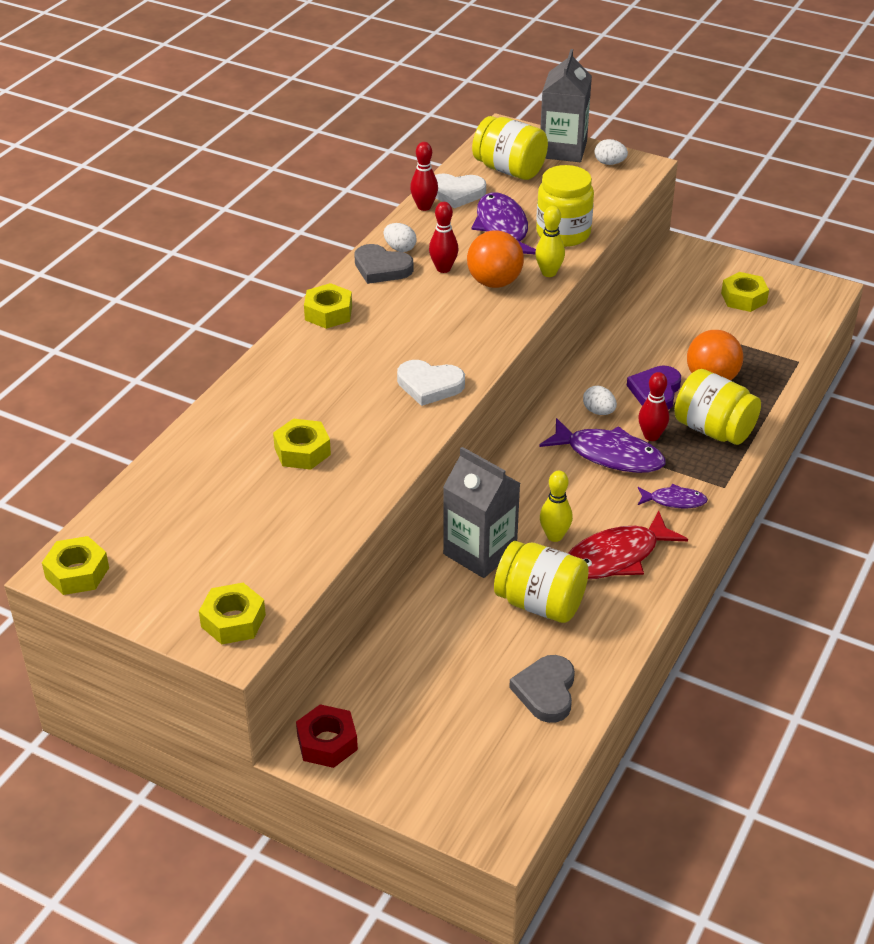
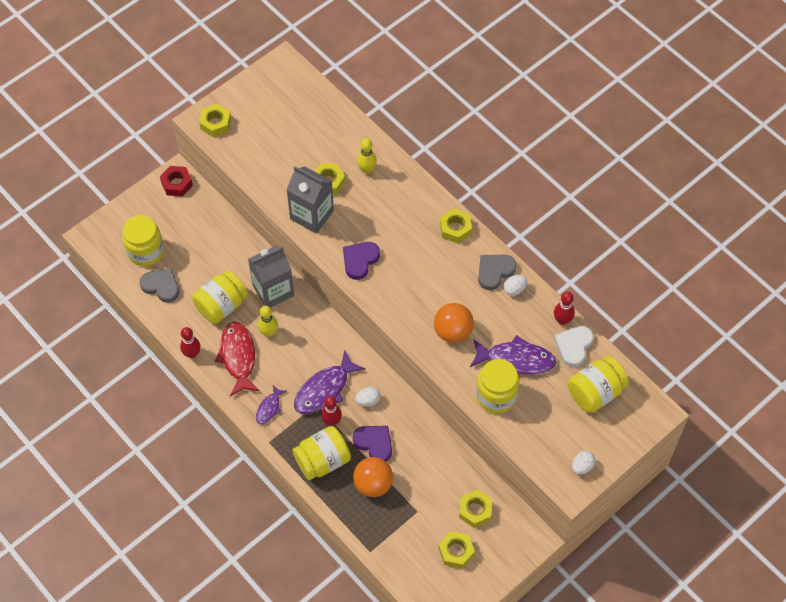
camera: 110 degrees right, 20 degrees up
yellow nut [42,536,109,595] -> yellow nut moved to [459,489,492,528]
white heart [397,360,465,406] -> purple heart [343,242,380,280]
red bowling pin [429,202,458,273] -> red bowling pin moved to [180,327,200,358]
yellow bowling pin [535,206,565,277] -> yellow bowling pin moved to [357,138,377,174]
grey carton [540,49,592,162] -> grey carton moved to [286,166,334,234]
none -> yellow jar [122,215,164,266]

